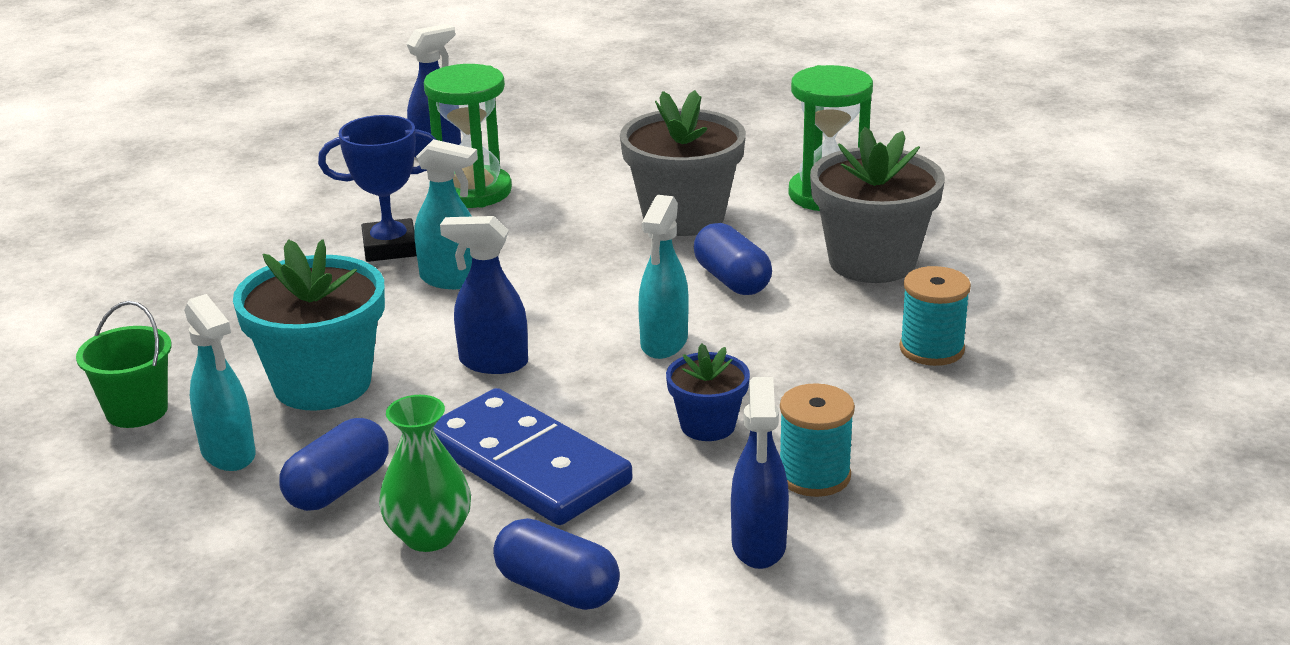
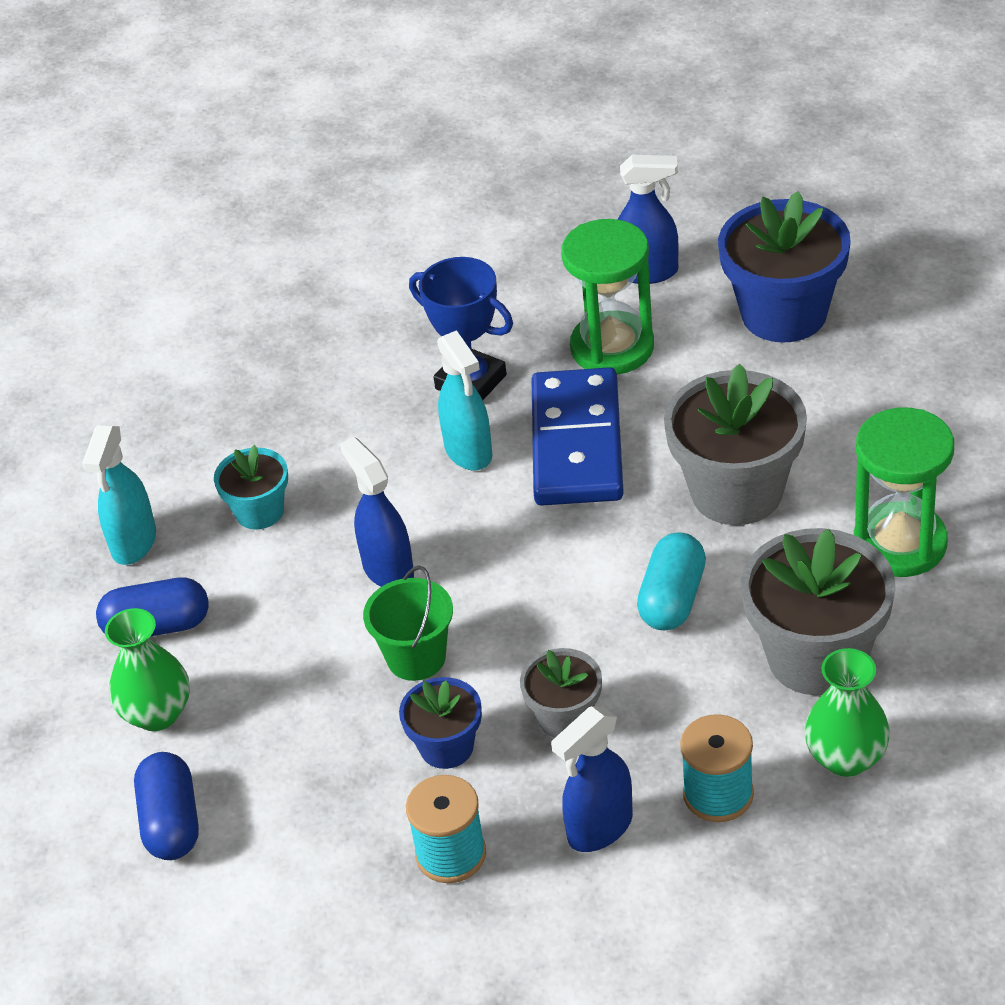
camera: 50 degrees right, 15 degrees up
green bucket [76,301,172,428] -> green bucket moved to [363,566,453,681]
turquoise flower pot [233,239,385,411] -> turquoise flower pot [214,445,288,530], size x0.54
blue domino [433,388,632,525] -> blue domino moved to [531,367,624,506]
turquoise spray bottle [638,195,689,359] -> none
blue capsule [694,223,772,295] -> turquoise capsule [637,533,706,630]
blue spray bottle [731,377,789,569] -> blue spray bottle moved to [551,706,633,852]
none -> grey flower pot [520,648,602,738]
none -> blue flower pot [718,191,851,343]
none -> green vase [804,648,890,777]

